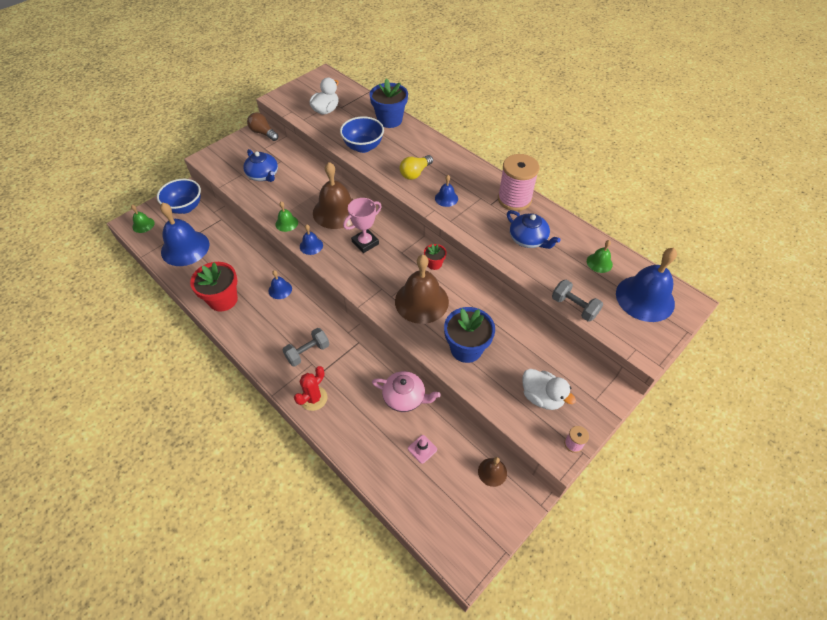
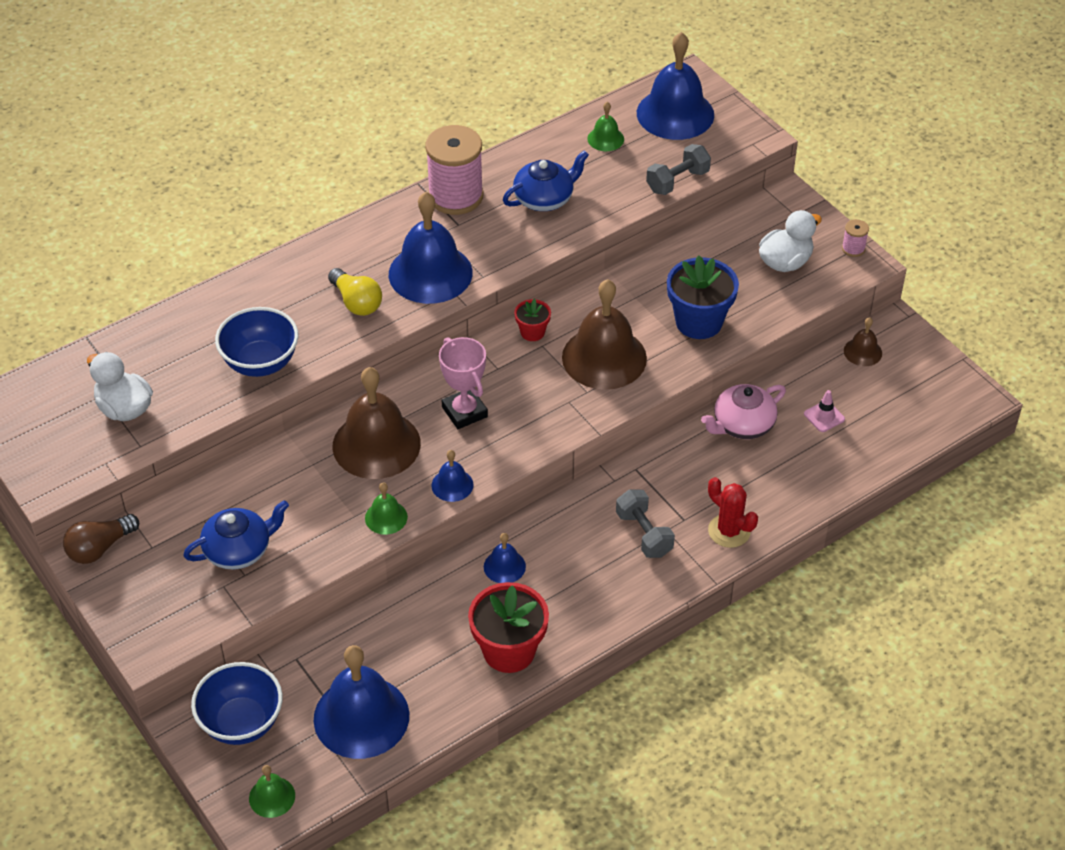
camera: 80 degrees left, 5 degrees down
blue flower pot [369,78,408,128] -> none
pink teapot [372,371,441,412] -> pink teapot turned 150 degrees counterclockwise [701,384,786,439]
blue bell [435,175,458,207] -> blue bell [389,192,473,304], size x2.14

